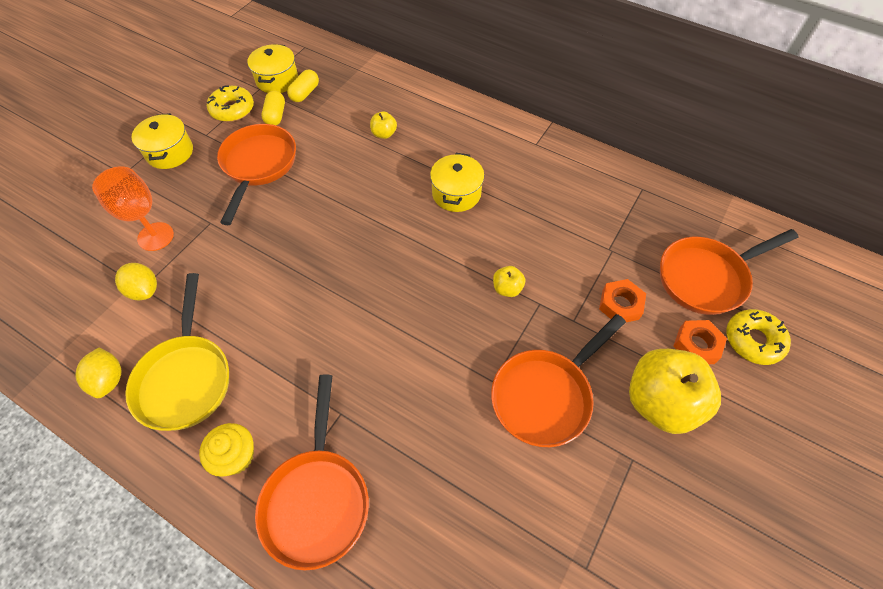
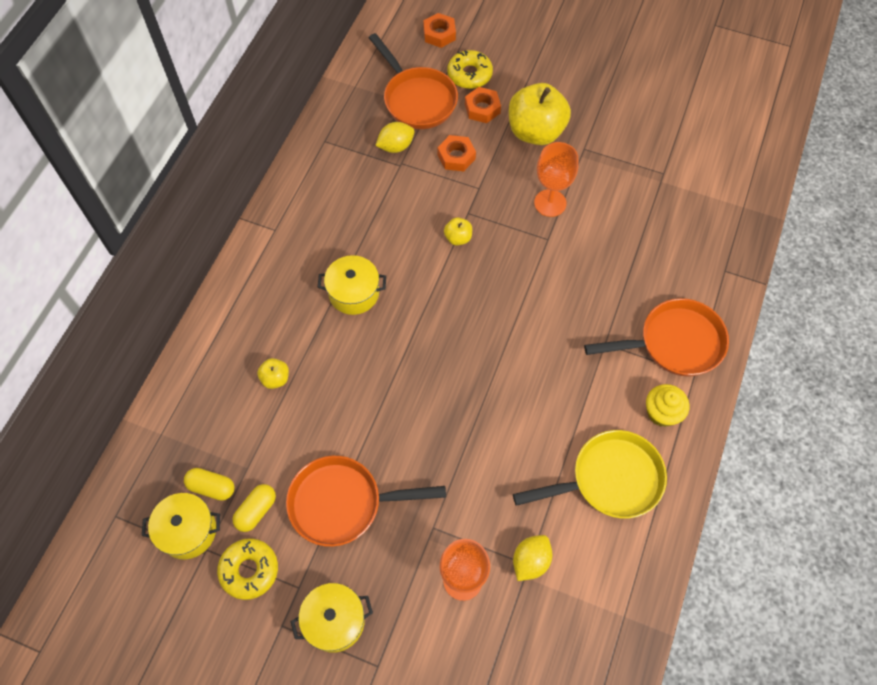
camera: 100 degrees left, 5 degrees up
yellow lemon [75,348,121,398] -> yellow lemon moved to [375,122,415,153]
yellow capsule [262,91,285,125] -> yellow capsule turned 45 degrees counterclockwise [233,484,276,532]
orange pan [491,314,626,447] -> orange goblet [534,142,579,217]
none -> orange nut [423,13,456,48]

